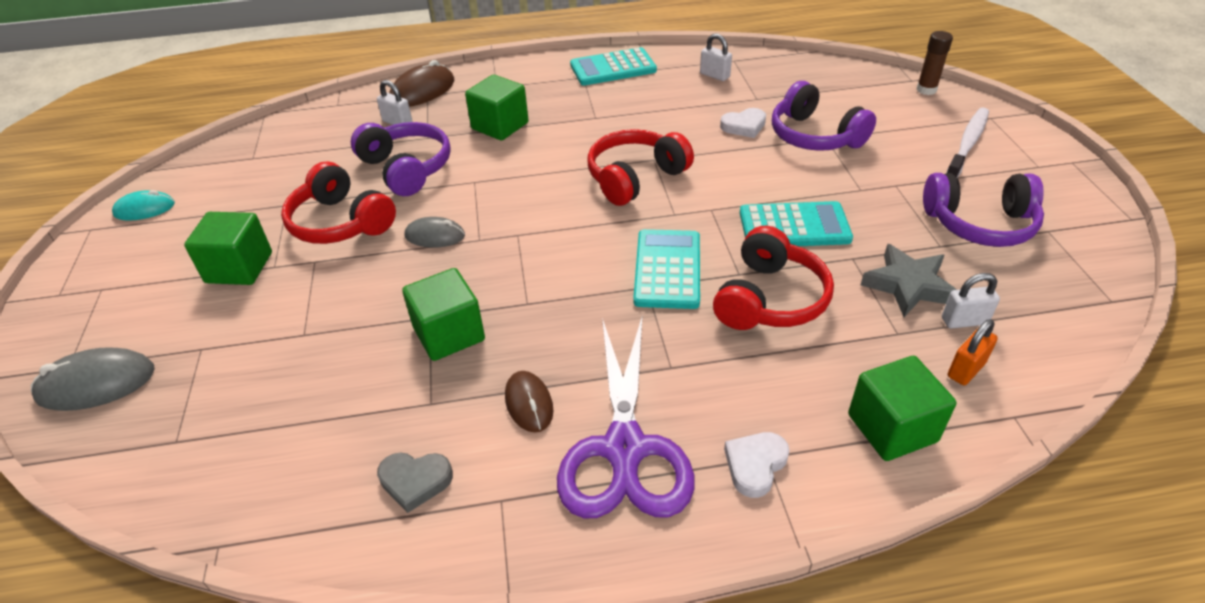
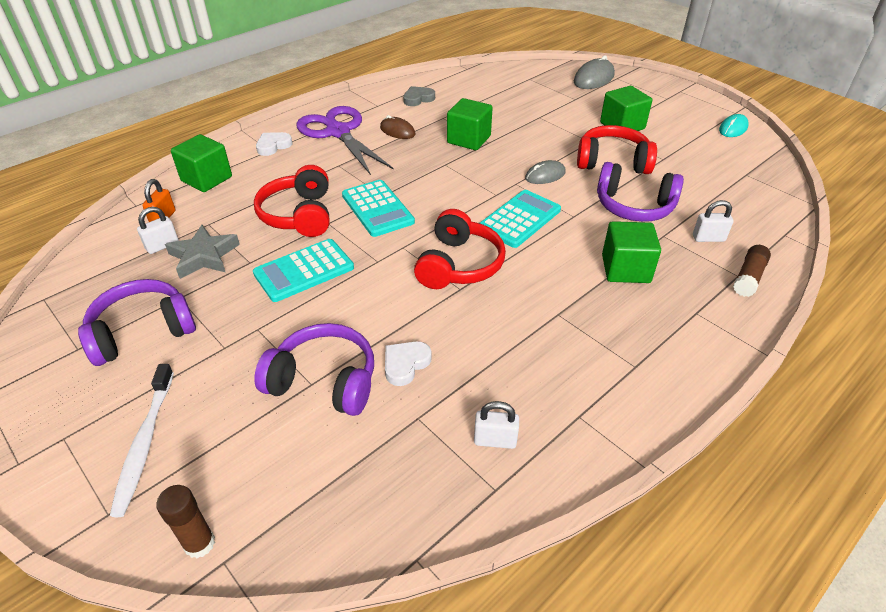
camera: 145 degrees right, 0 degrees up
brown mouse [389,60,455,107] -> brown glue stick [733,245,771,297]
turquoise calculator [570,47,657,85] -> turquoise calculator moved to [480,190,561,248]
white heart [724,432,790,498] -> white heart turned 135 degrees counterclockwise [256,132,292,156]

